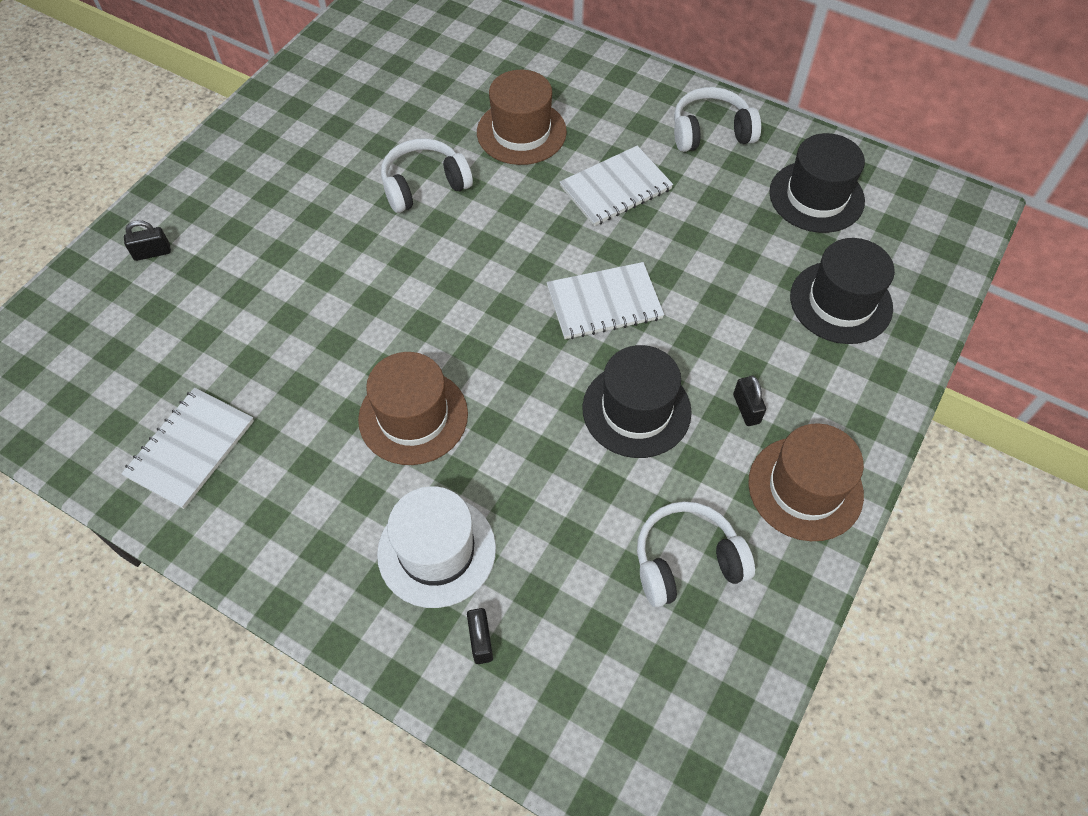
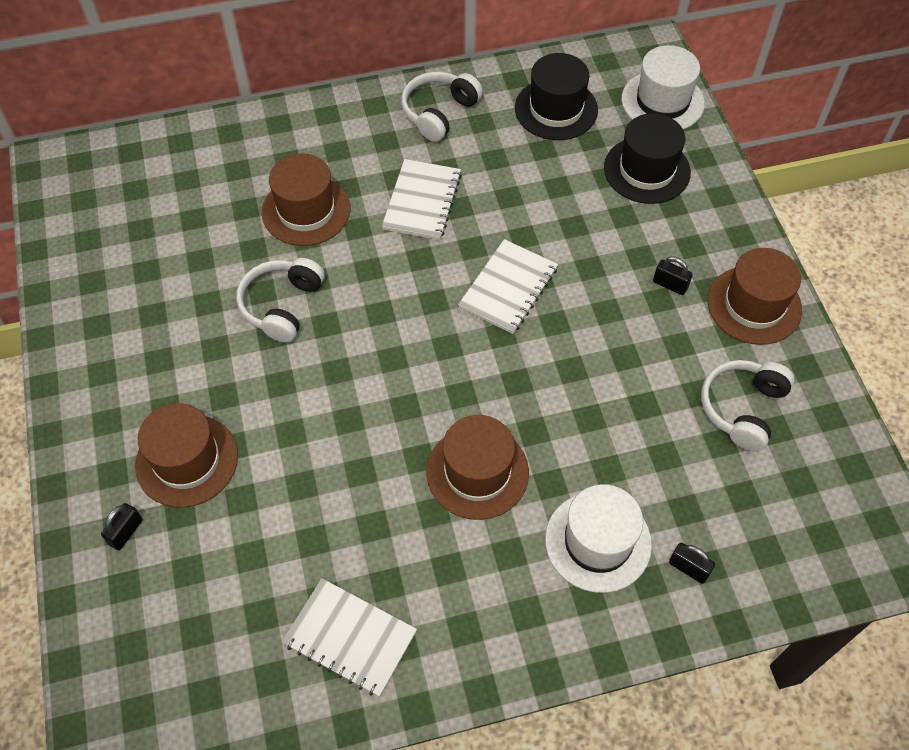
camera: 45 degrees left, 0 degrees up
white notebook [121,388,254,509] -> white notebook turned 45 degrees counterclockwise [282,578,417,697]
black hat [582,345,692,458] -> none
none -> brown hat [135,403,238,508]
none -> white hat [622,45,705,130]

